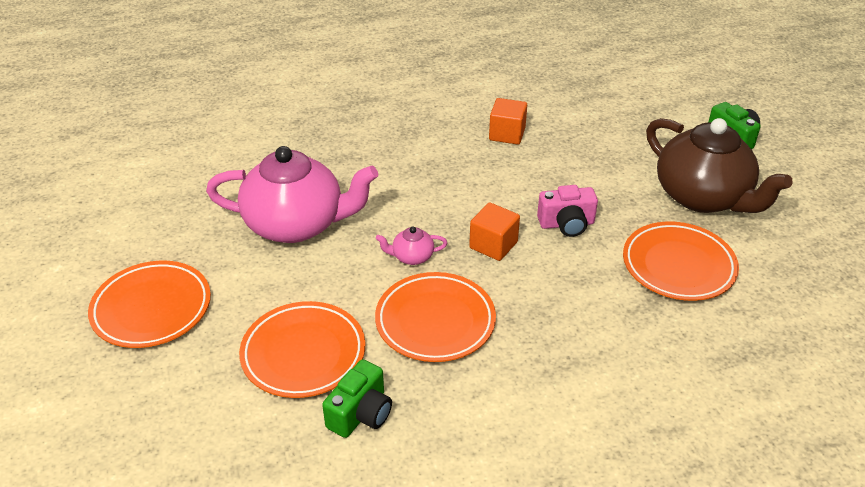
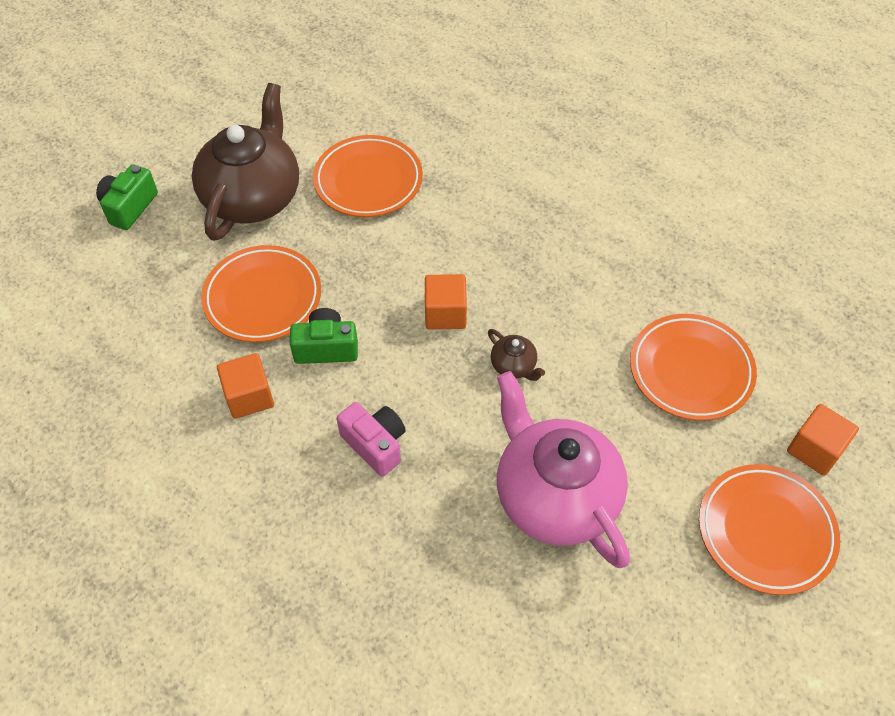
camera: 125 degrees left, 15 degrees up
green camera [322,359,392,438] -> green camera moved to [290,308,358,364]
orange plate [375,272,496,362] -> orange plate moved to [201,245,321,342]
pink teapot [376,227,447,265] -> brown teapot [488,329,545,381]
pink camera [537,185,598,237] -> pink camera moved to [337,402,406,476]
none -> orange cube [787,404,859,476]

